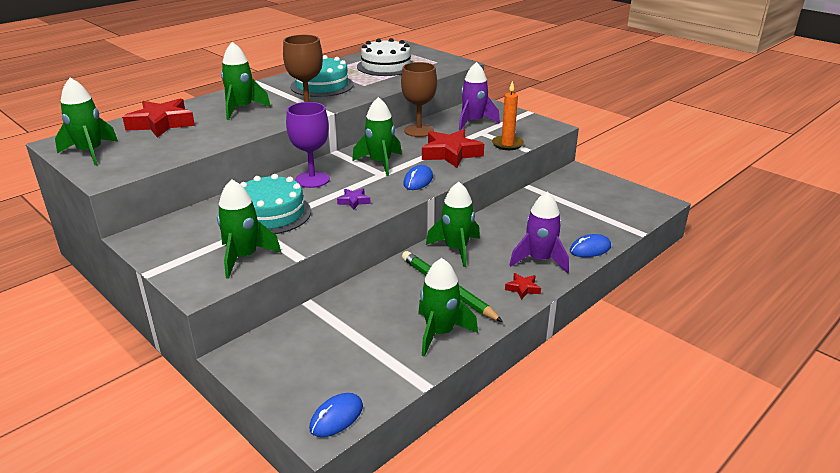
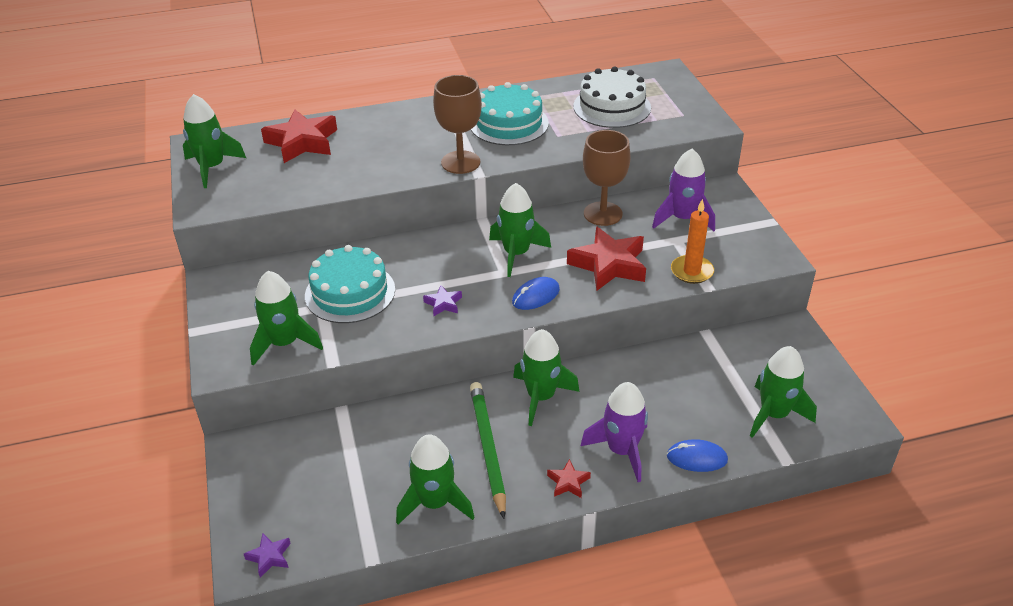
camera: 30 degrees right, 10 degrees up
green rocket [221,42,271,120] -> green rocket moved to [750,346,817,438]
purple goblet [286,102,330,188] -> none
blue mouse [309,393,363,437] -> purple star [244,533,291,578]

